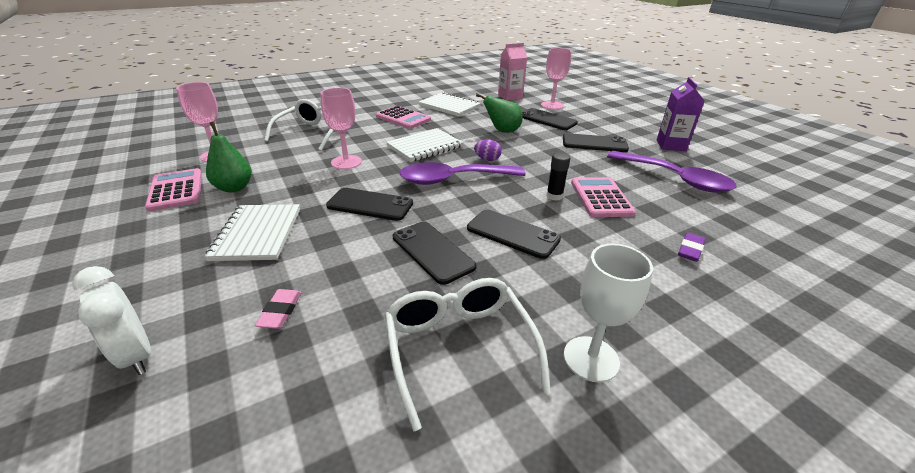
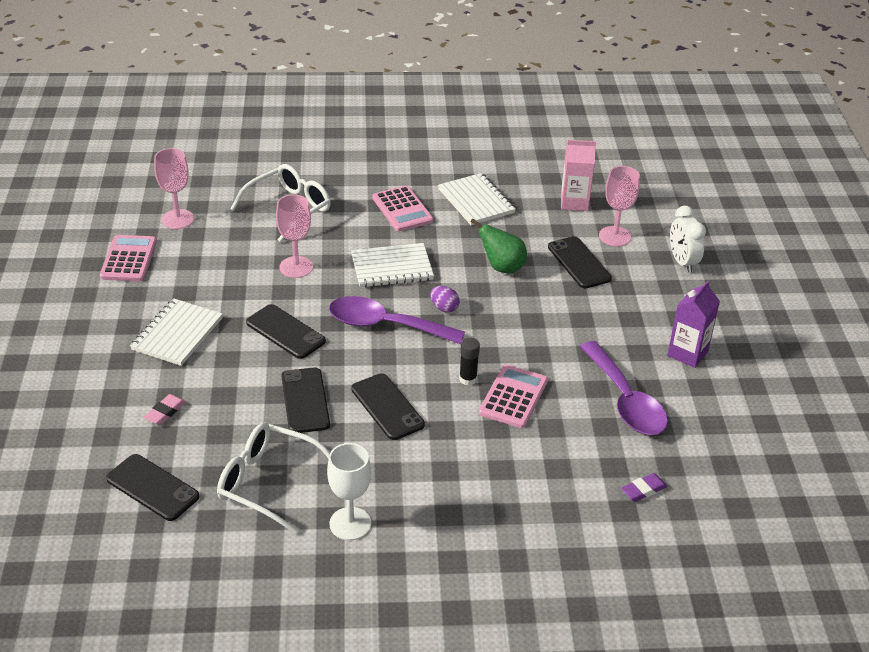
camera: 25 degrees right, 5 degrees up
white clock [72,266,151,375] -> white clock moved to [670,206,706,273]
green pear [206,122,252,192] -> none
white glasses [385,278,551,432] -> white glasses turned 75 degrees counterclockwise [217,423,330,534]
black phone [563,133,629,152] -> black phone moved to [106,454,200,521]
purple eraser [678,232,705,262] -> purple eraser moved to [621,473,668,502]

